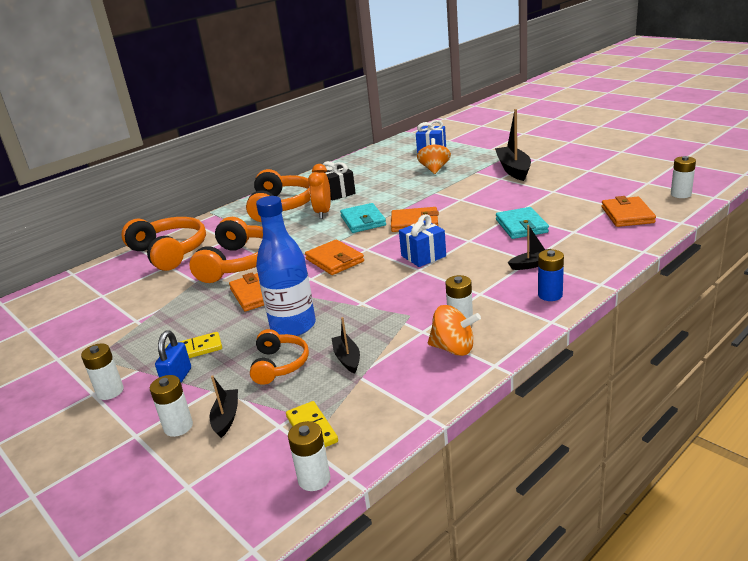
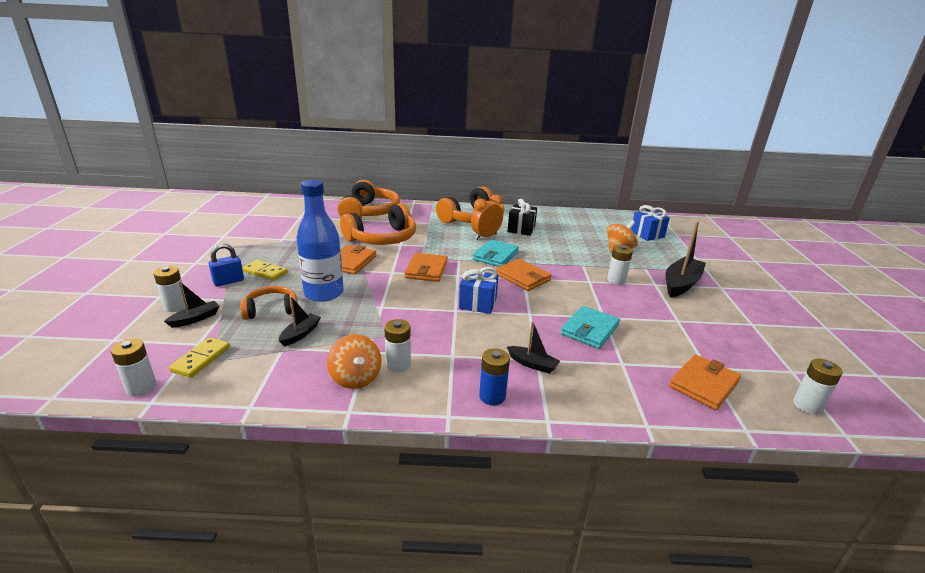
camera: 40 degrees right, 0 degrees up
white battery [81,343,124,400] -> white battery moved to [607,245,633,285]
orange headphones [250,329,309,385] -> orange headphones turned 150 degrees counterclockwise [240,286,298,320]

